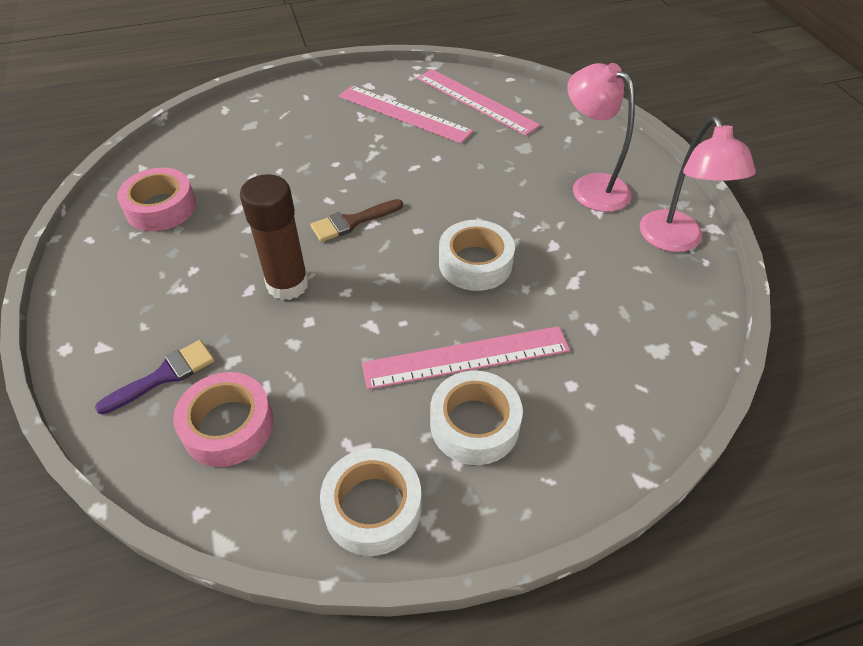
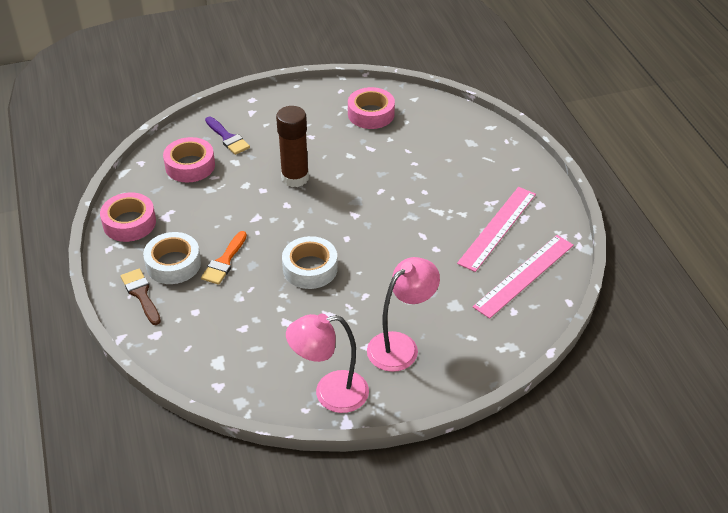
camera: 90 degrees right, 5 degrees down
brown brush [310,199,403,242] -> brown brush moved to [121,268,161,325]
white tape [320,448,422,556] -> pink tape [100,192,156,242]
pink ruler [362,326,570,389] -> orange brush [201,231,247,285]

